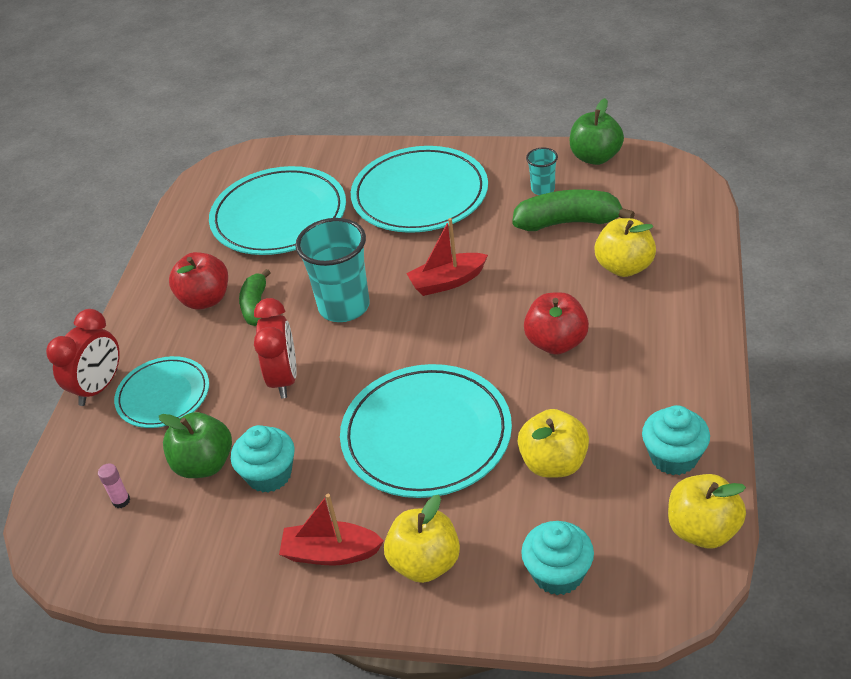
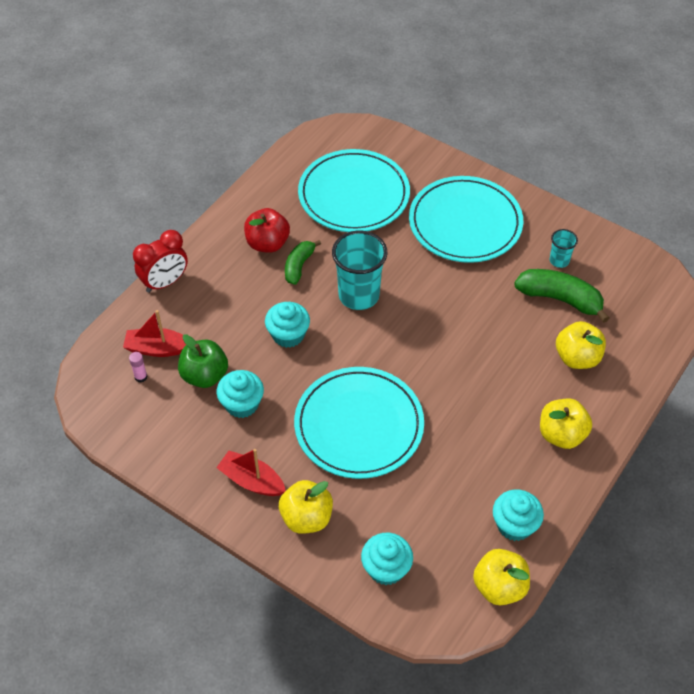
camera: 20 degrees right, 10 degrees up
turquoise plate [114,356,209,428] -> none
red clock [254,298,297,398] -> turquoise cupcake [265,302,310,348]
red boat [406,218,488,296] -> red boat moved to [123,310,186,357]
yellow apple [518,409,589,478] -> yellow apple moved to [540,399,592,449]
red apple [524,292,589,355] -> none
green apple [569,98,624,165] -> none

